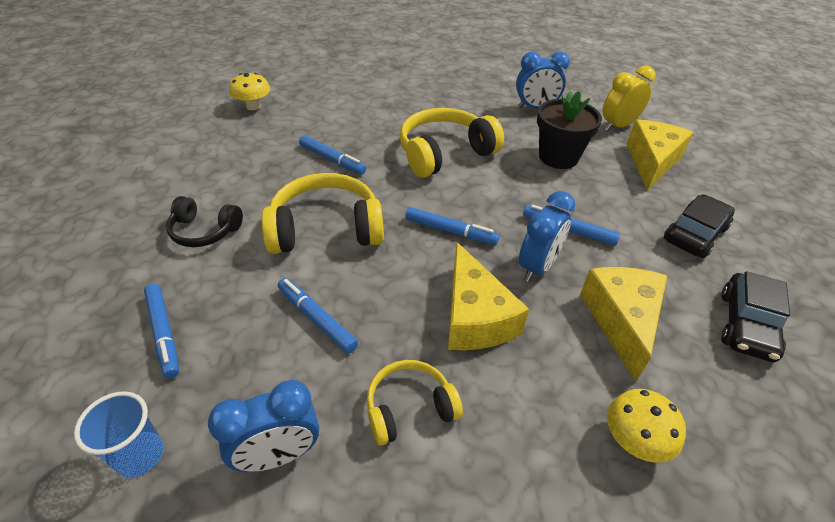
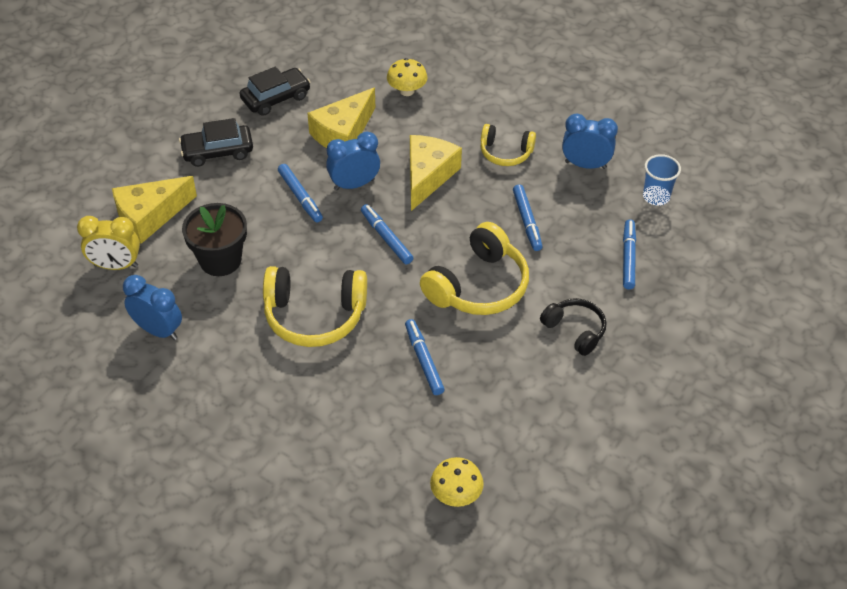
camera: 145 degrees left, 5 degrees up
yellow headphones [262,173,384,254] -> yellow headphones turned 75 degrees counterclockwise [420,222,529,315]

